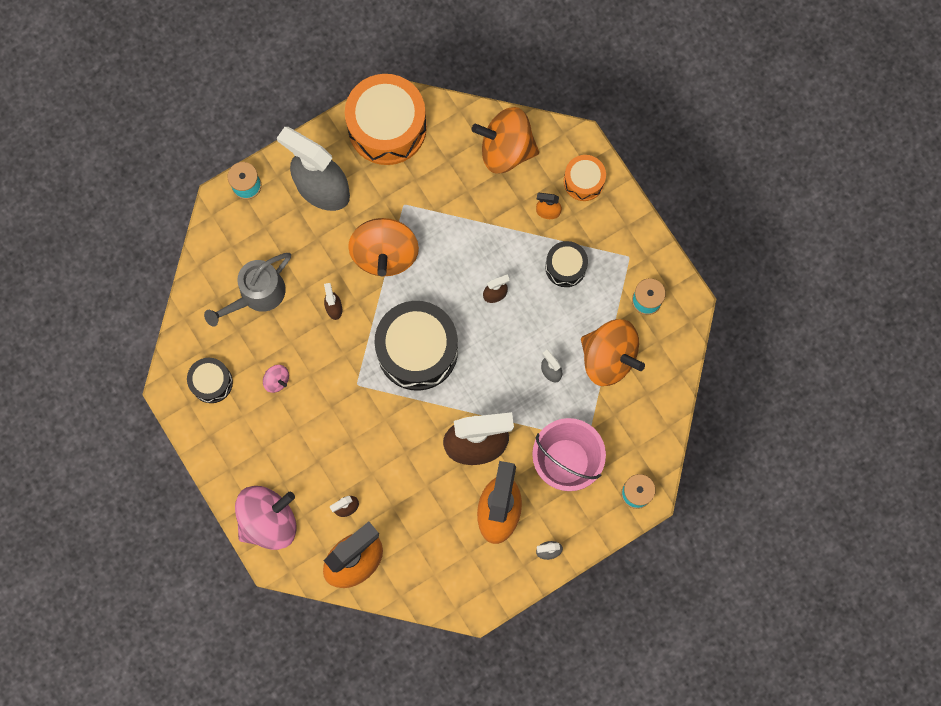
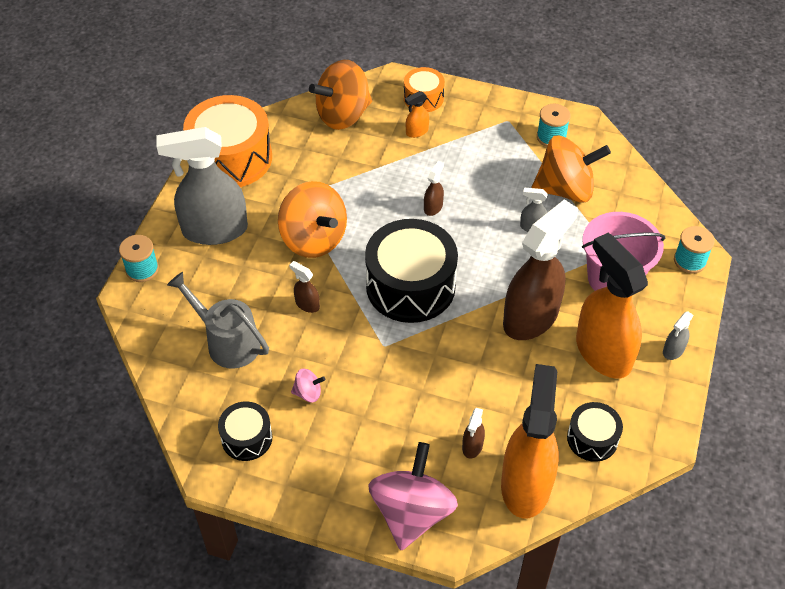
camera: 40 degrees left, 25 degrees down
grey watering can [204,253,291,327] -> grey watering can turned 120 degrees clockwise [167,272,269,369]
black drum [545,241,588,287] -> black drum moved to [567,402,623,462]

